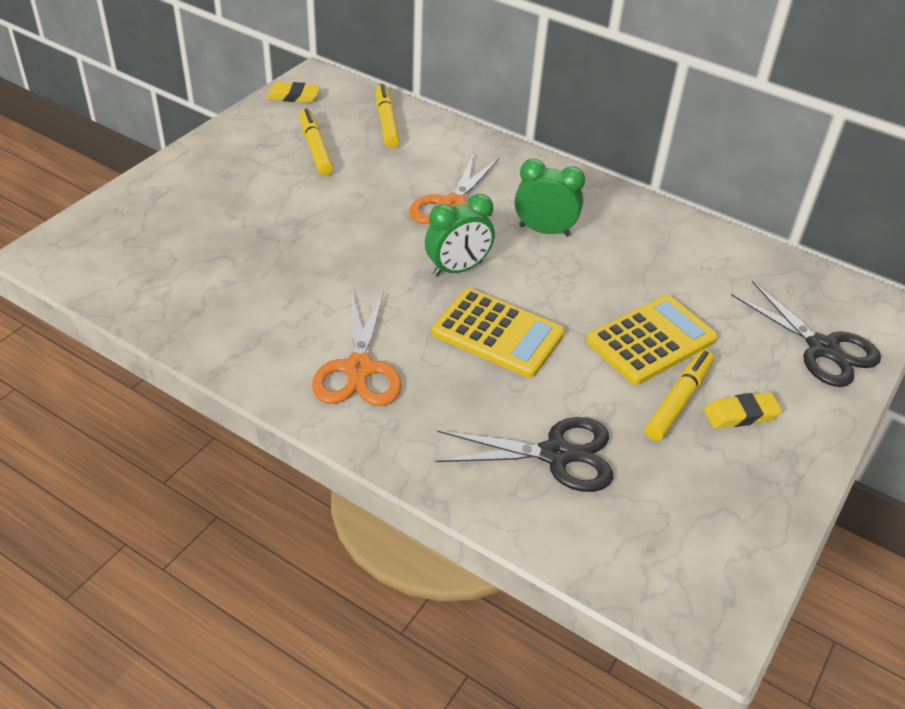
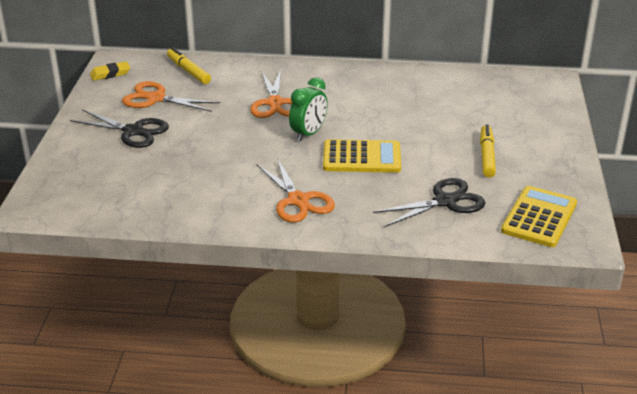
camera: 25 degrees left, 10 degrees down
yellow marker [299,108,334,176] -> orange scissors [122,81,220,112]
green clock [515,159,585,237] -> none
yellow calculator [586,295,718,385] -> yellow calculator moved to [501,186,577,247]
yellow eraser [704,392,782,428] -> none
black scissors [731,281,881,387] -> black scissors moved to [70,109,169,148]

